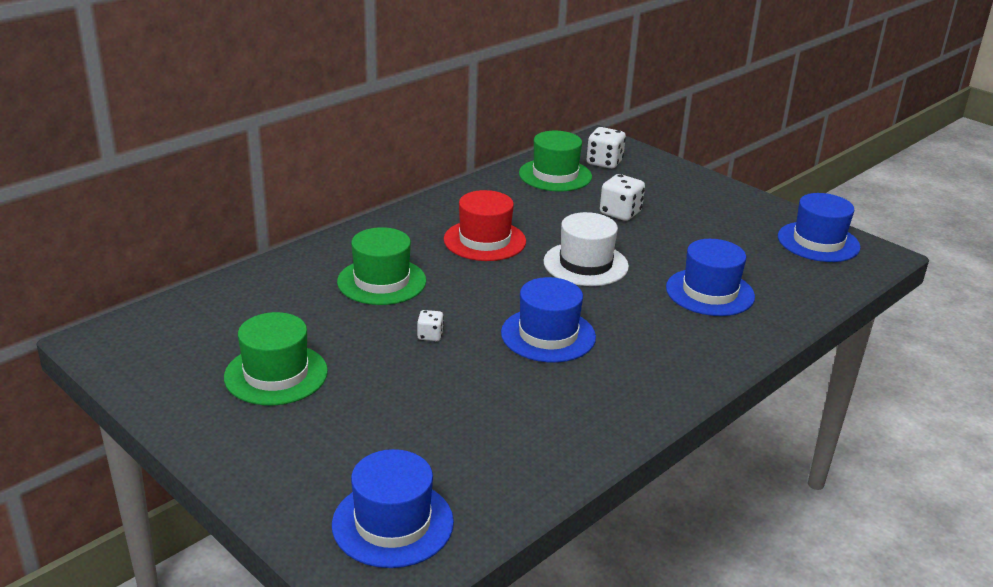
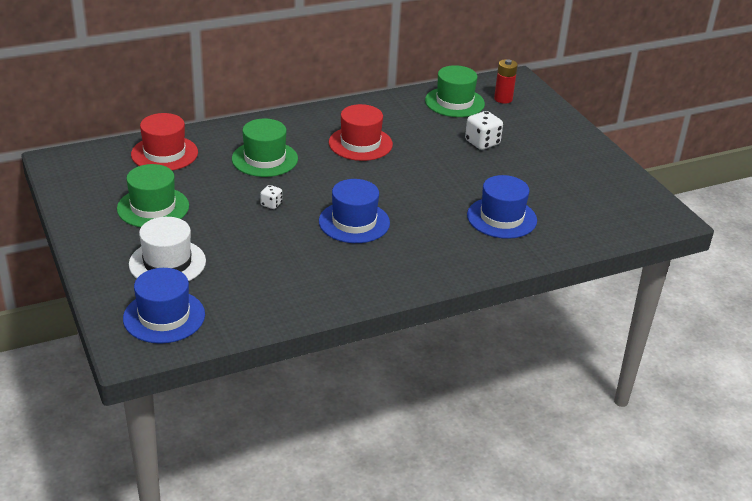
camera: 20 degrees right, 5 degrees up
white hat [543,212,629,286] -> white hat moved to [129,217,206,281]
white dice [587,127,626,169] -> red battery [494,59,518,104]
blue hat [778,193,861,262] -> none
none -> red hat [131,113,198,171]

